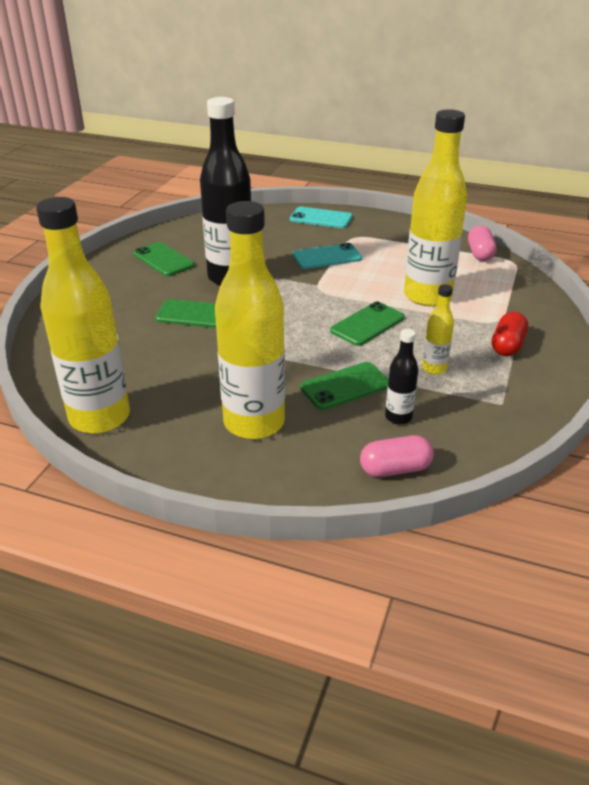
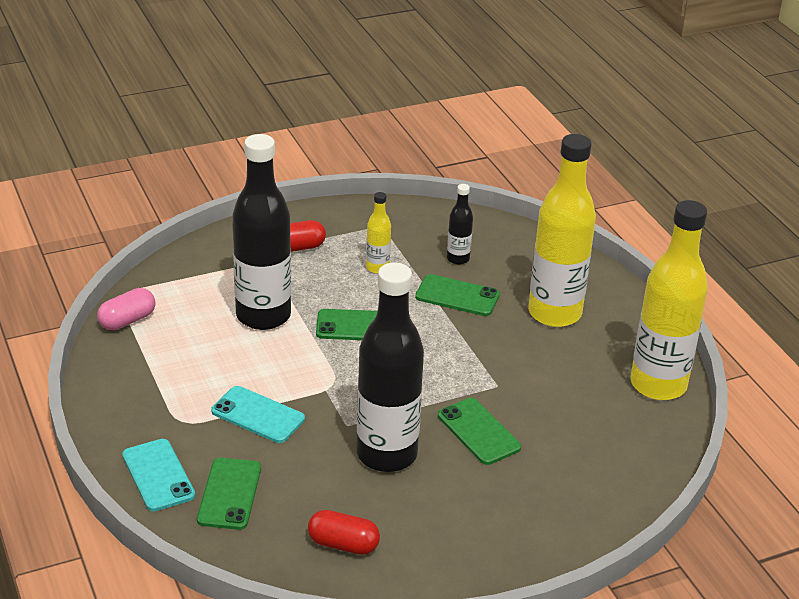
camera: 135 degrees left, 0 degrees up
green phone [133,242,194,276] -> green phone moved to [197,458,261,530]
pink capsule [360,435,434,477] -> none
yellow bottle [404,109,467,306] -> black bottle [232,134,291,330]
none -> red capsule [308,510,380,555]

